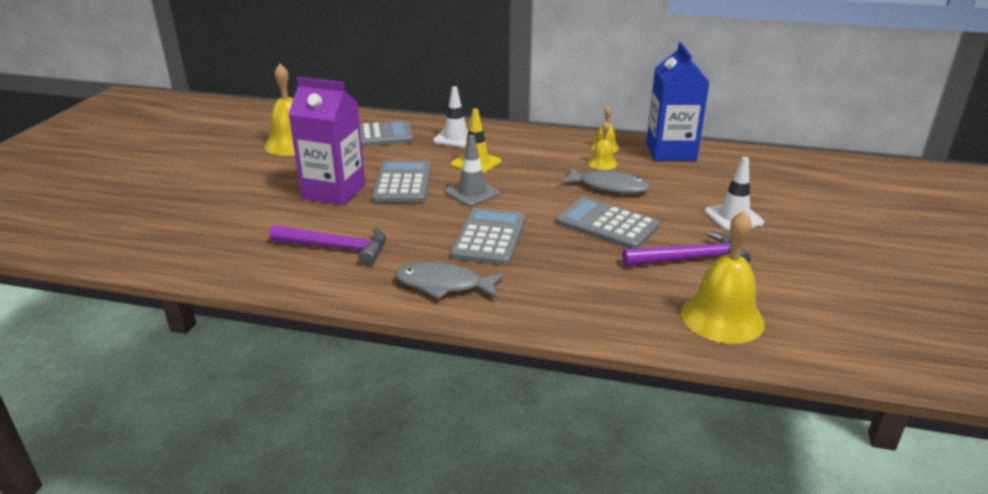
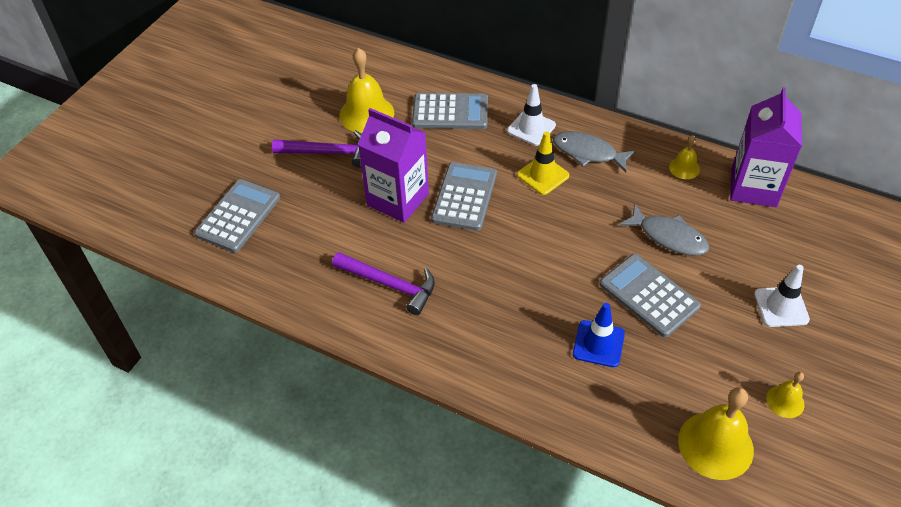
camera: 15 degrees right, 20 degrees up
grey fish [395,262,505,299] -> grey fish moved to [553,131,636,172]
grey traffic cone [445,135,500,206] -> none
grey calculator [450,208,526,265] -> grey calculator moved to [194,179,280,253]
yellow bell [588,122,618,170] -> yellow bell moved to [766,372,805,418]
purple hammer [622,231,751,266] -> purple hammer moved to [272,130,362,168]
blue carton [646,42,710,161] -> purple carton [730,87,802,207]
none -> blue traffic cone [573,303,625,367]

